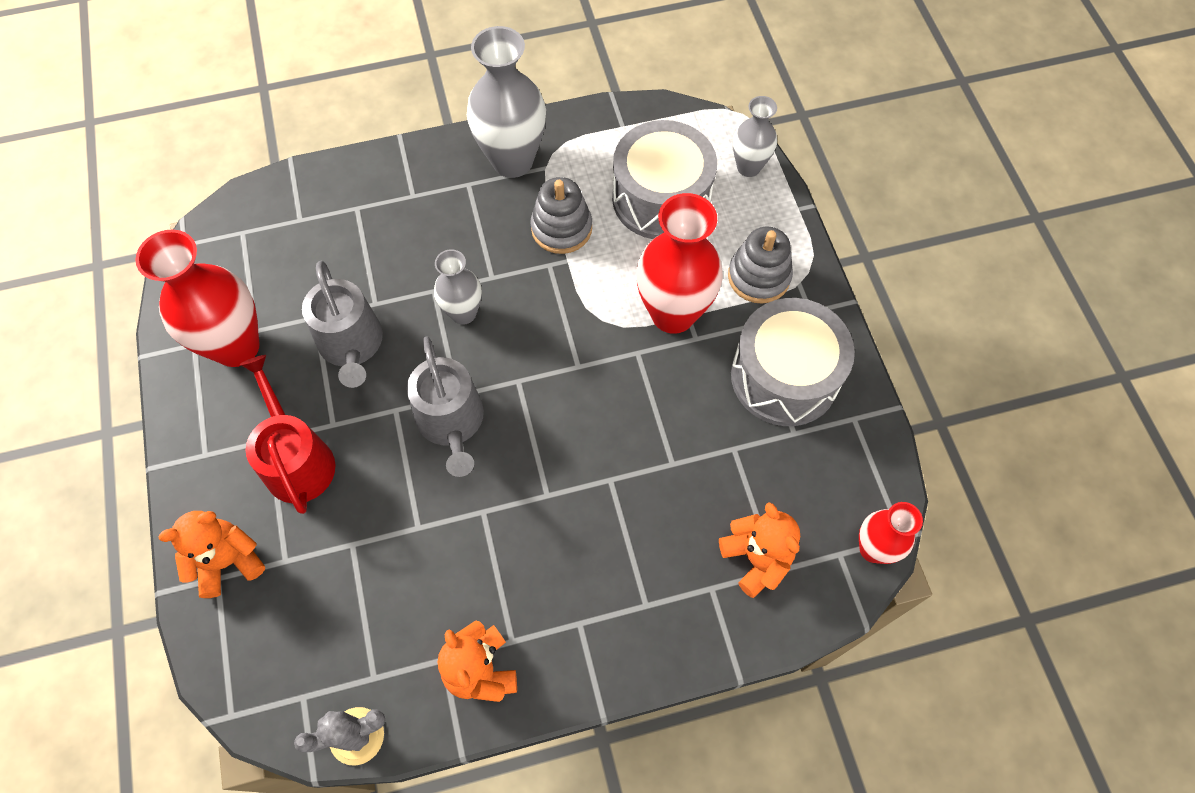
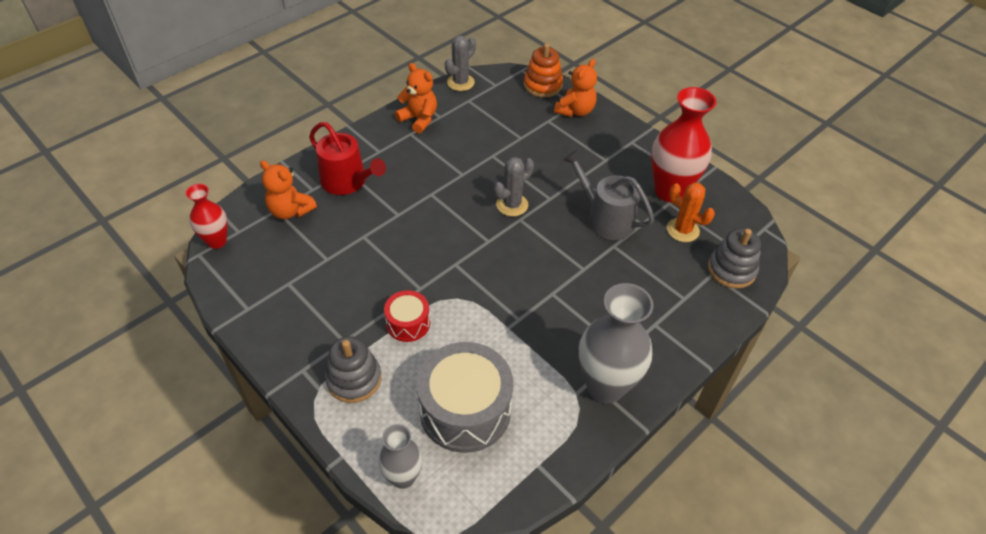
camera: 150 degrees right, 15 degrees down
red watering can [240,355,335,514] -> red watering can moved to [309,122,386,195]
grey watering can [407,336,484,477] -> grey cactus [494,157,534,216]
grey vase [434,249,482,325] -> none
grey stacking toy [530,177,592,254] -> grey stacking toy moved to [708,228,761,289]
red vase [636,193,723,334] -> red drum [384,290,430,342]
grey drum [731,298,855,426] -> none
none -> orange stacking toy [524,44,563,97]
none -> orange cactus [667,182,715,242]

